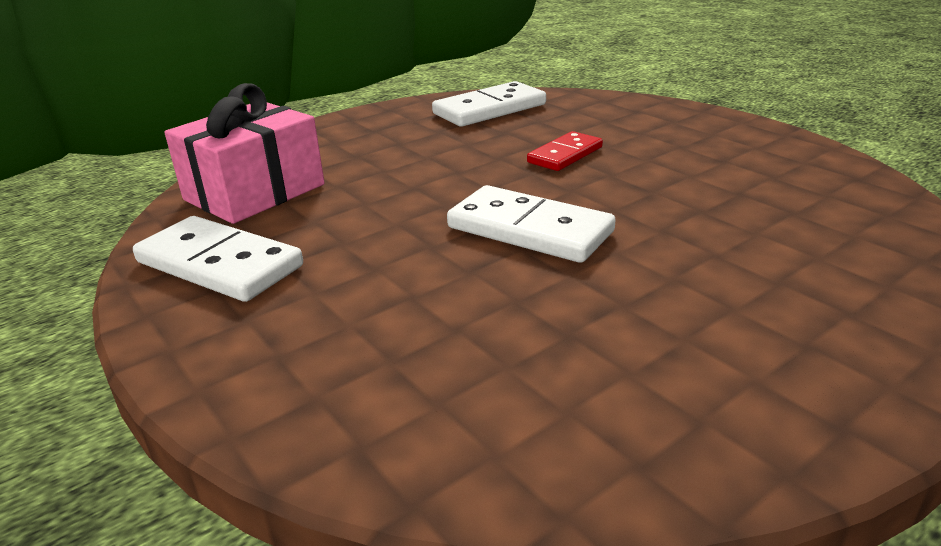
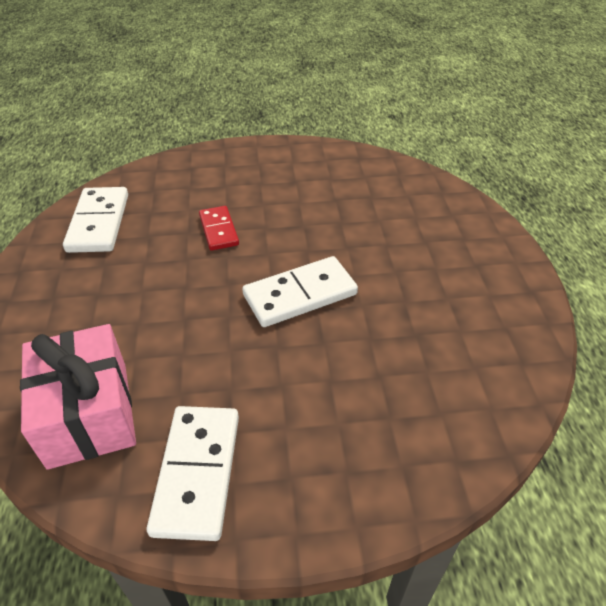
camera: 60 degrees left, 15 degrees up
white domino [133,216,303,302] -> white domino turned 60 degrees counterclockwise [147,406,239,541]

